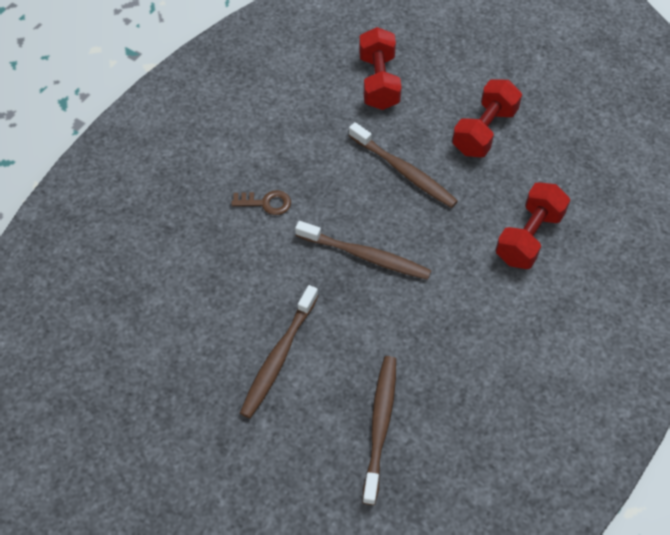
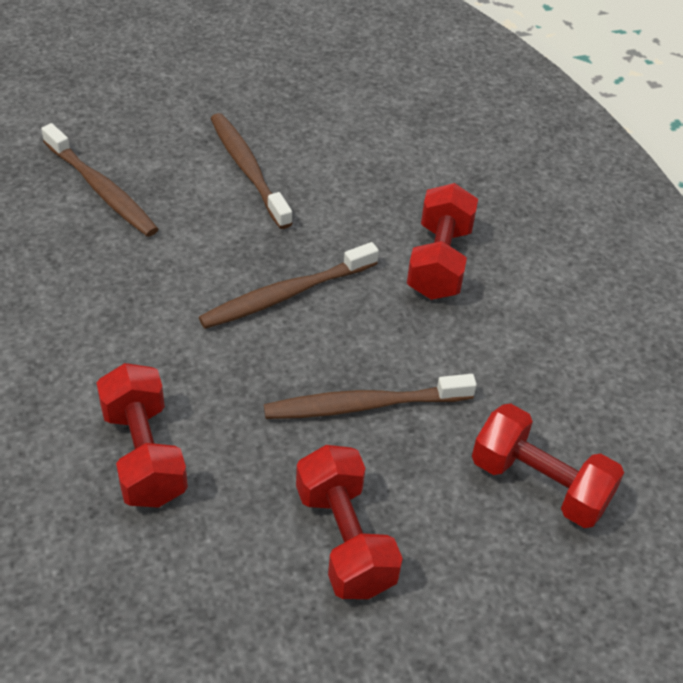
camera: 125 degrees right, 10 degrees down
brown key [231,190,291,215] -> red dumbbell [407,183,478,300]

